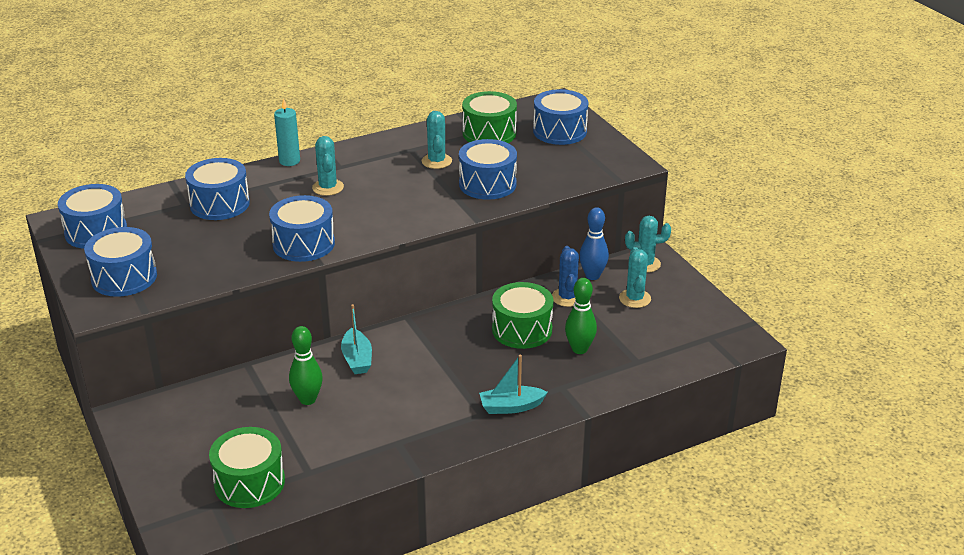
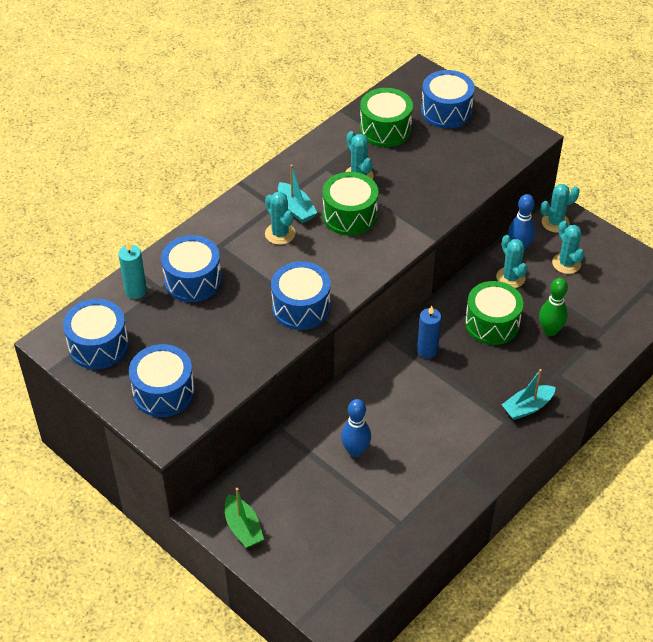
camera: 20 degrees left, 15 degrees up
green drum [209,427,285,508] -> green drum moved to [322,172,379,236]
turquoise candle [274,98,300,166] -> turquoise candle moved to [118,242,147,299]
green bowling pin [289,326,323,405] -> blue bowling pin [341,399,371,457]
turquoise boat [341,304,372,374] -> turquoise boat moved to [278,165,317,223]
blue drum [459,139,517,200] -> none
blue cactus [552,246,579,307] -> turquoise cactus [496,235,527,288]
none -> green boat [225,488,264,548]
none -> blue candle [417,306,441,359]

